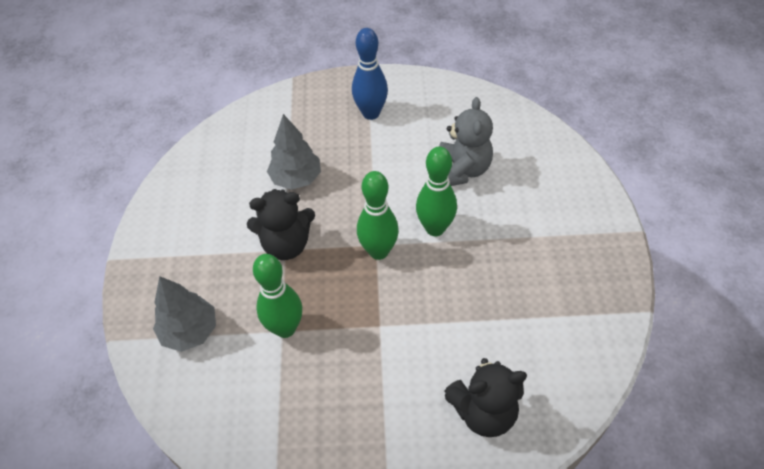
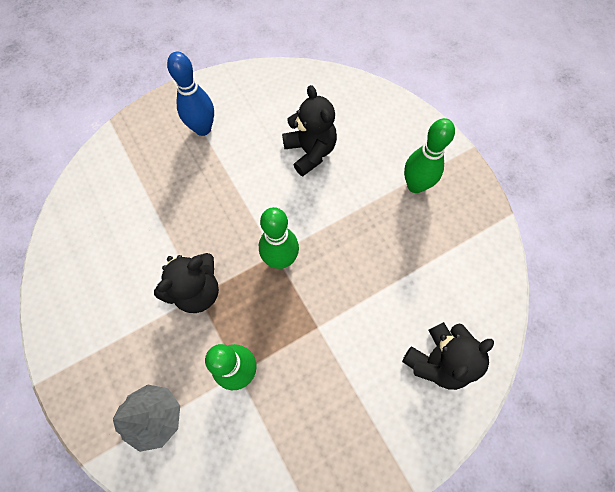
camera: 30 degrees left, 15 degrees up
grey tree [267,114,321,190] -> none
green bowling pin [416,147,457,236] -> green bowling pin moved to [404,118,455,193]
grey teddy bear [439,97,493,186] -> black teddy bear [282,85,337,176]

